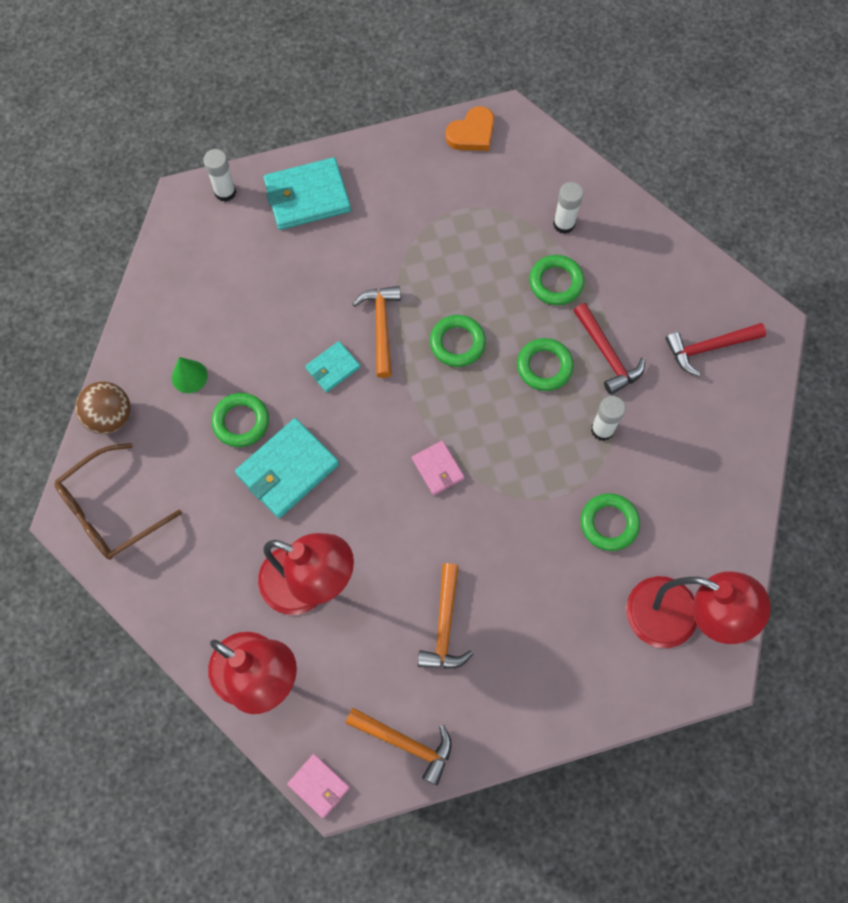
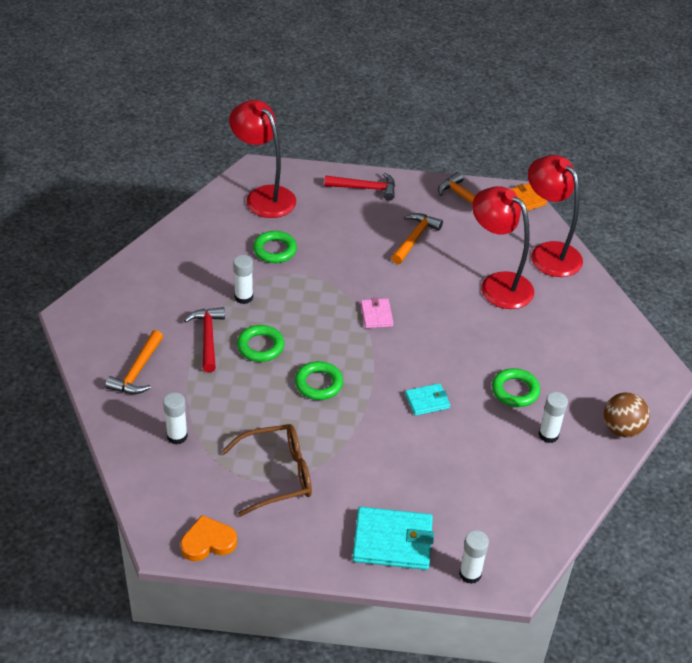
camera: 160 degrees left, 25 degrees down
brown glasses [54,443,182,560] -> brown glasses moved to [221,424,312,517]
green cone [172,357,208,393] -> white glue stick [539,392,568,443]
turquoise wallet [235,418,339,518] -> none
pink wallet [287,754,350,818] -> orange wallet [511,183,547,211]
orange hammer [352,286,401,378] -> orange hammer moved to [105,330,163,394]
green ring [529,255,584,305] -> none
red hammer [665,323,766,376] -> red hammer moved to [324,172,395,201]

